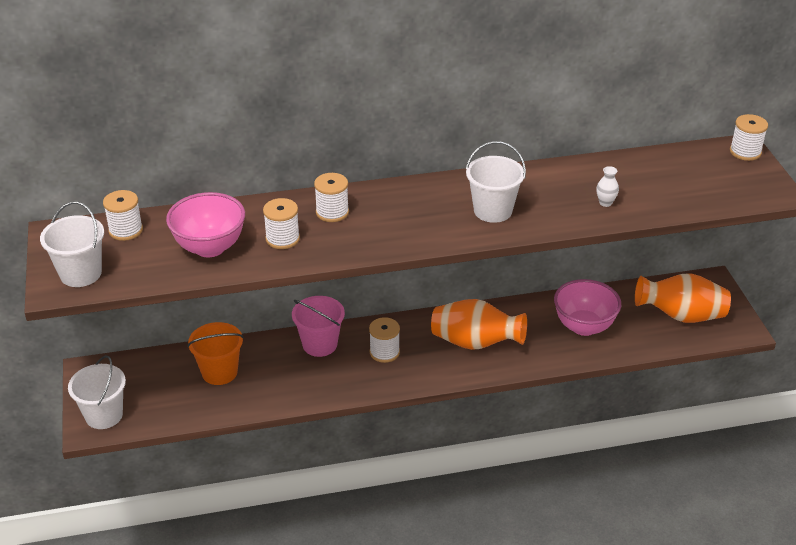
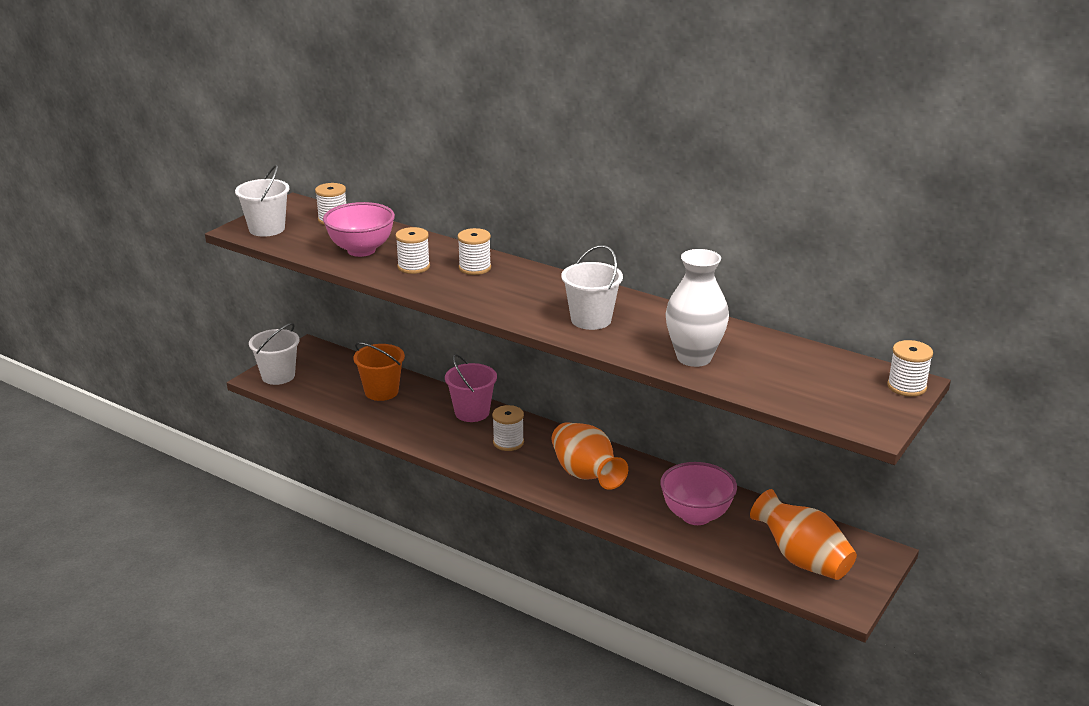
camera: 45 degrees right, 10 degrees down
white vase [596,166,619,207] -> white vase [665,249,729,367], size x2.48

